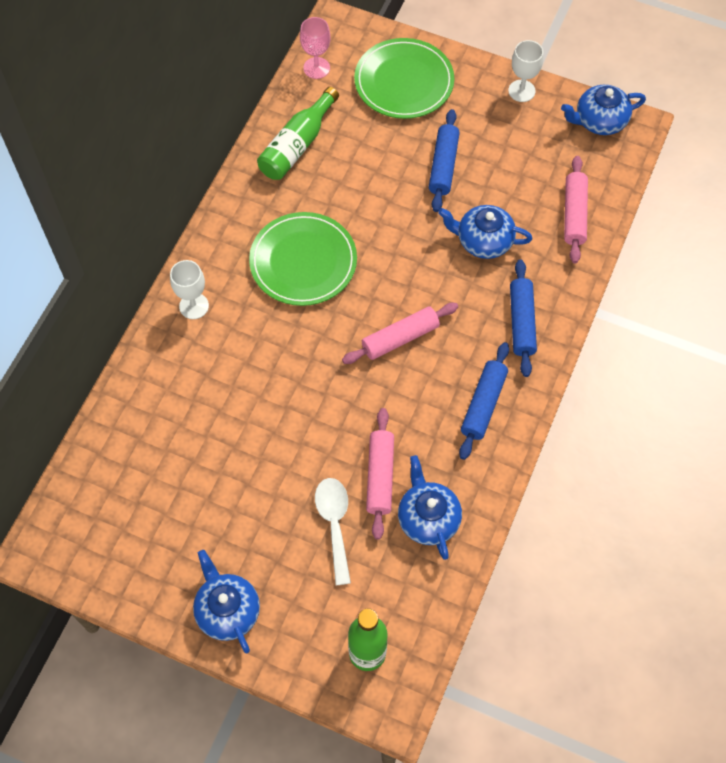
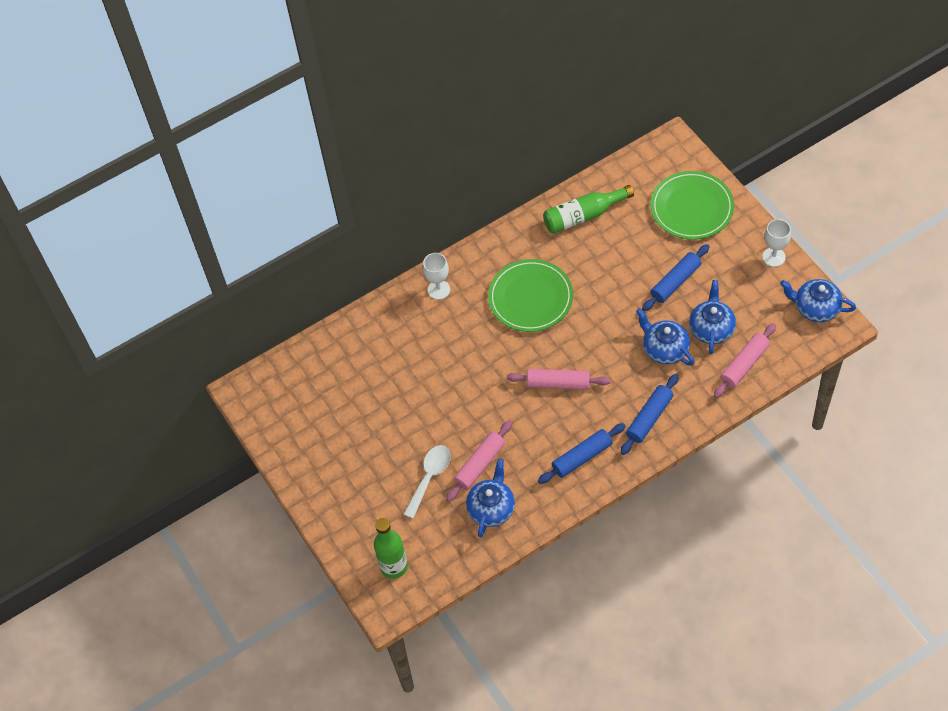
camera: 40 degrees right, 5 degrees down
blue teapot [193,550,260,653] -> blue teapot moved to [689,280,736,354]
pink goblet [300,17,331,79] -> none

